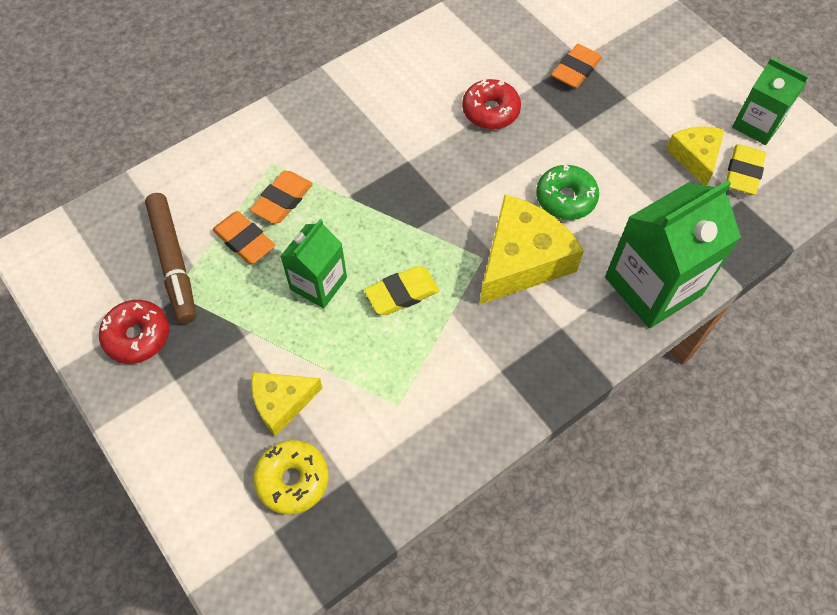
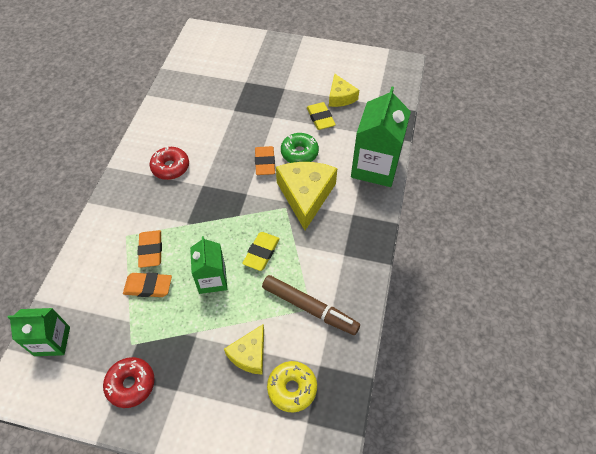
camera: 40 degrees left, 5 degrees down
brown marker [145,193,196,324] -> brown marker moved to [262,275,360,335]
red donut [462,79,521,129] -> red donut moved to [149,146,189,180]
orange eraser [551,44,602,88] -> orange eraser moved to [255,146,275,175]
yellow cheese [666,127,725,186] -> yellow cheese turned 150 degrees counterclockwise [329,74,359,107]
yellow eraser [726,144,766,195] -> yellow eraser moved to [307,102,336,130]
green carton [732,57,809,145] -> green carton moved to [8,308,70,356]

